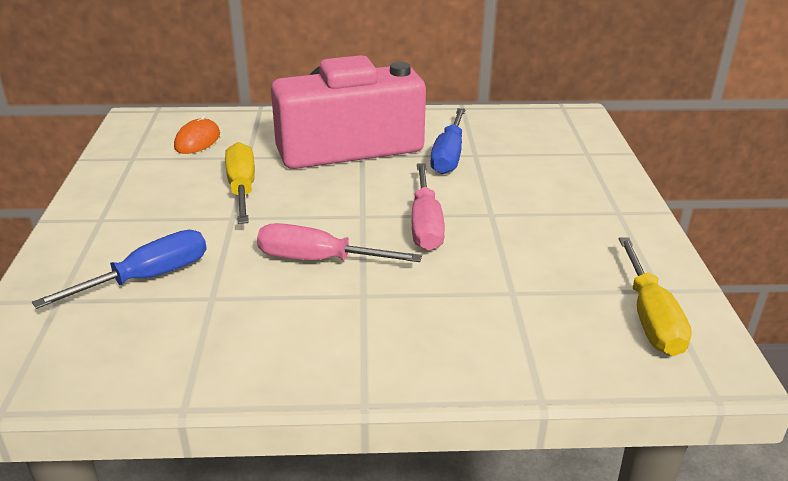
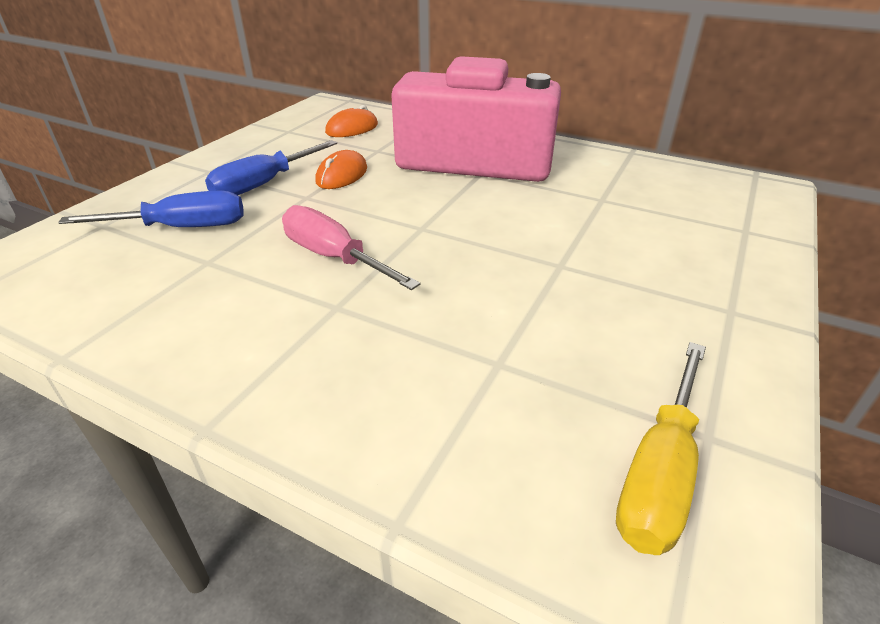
camera: 30 degrees right, 5 degrees up
yellow screwdriver [225,142,255,224] -> orange mouse [315,150,367,189]
pink screwdriver [412,164,445,251] -> none
blue screwdriver [430,108,466,174] -> blue screwdriver moved to [205,140,337,195]

